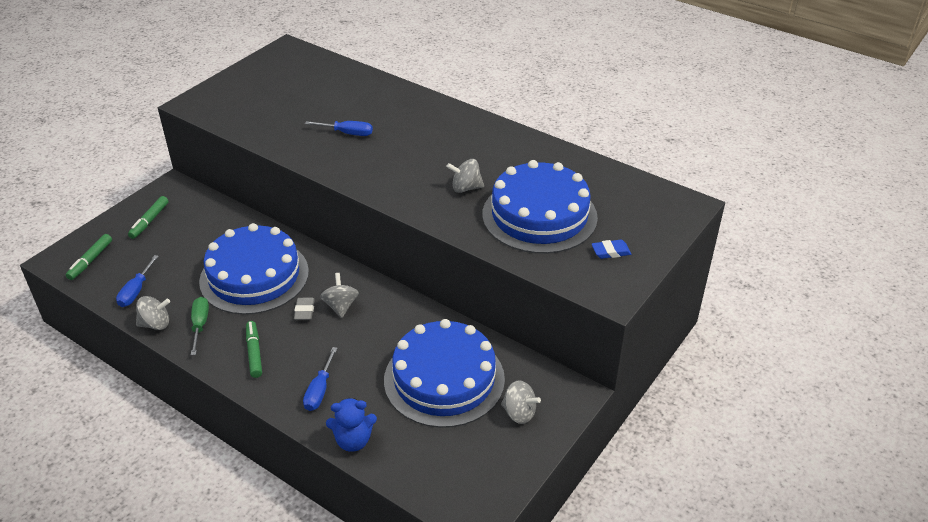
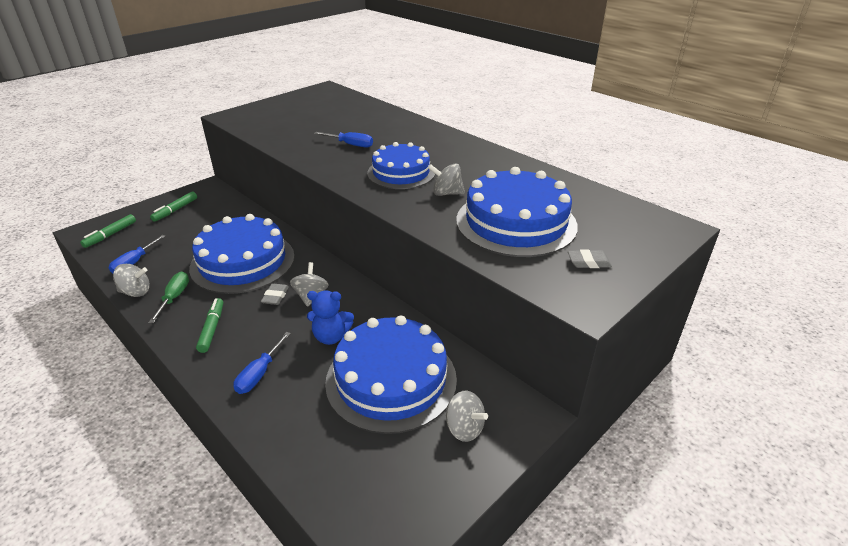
camera: 10 degrees right, 5 degrees down
blue teddy bear [326,398,377,452] -> blue teddy bear moved to [307,291,354,345]
blue eraser [591,240,631,259] -> grey eraser [568,249,612,268]
none -> blue cake [367,142,435,189]

